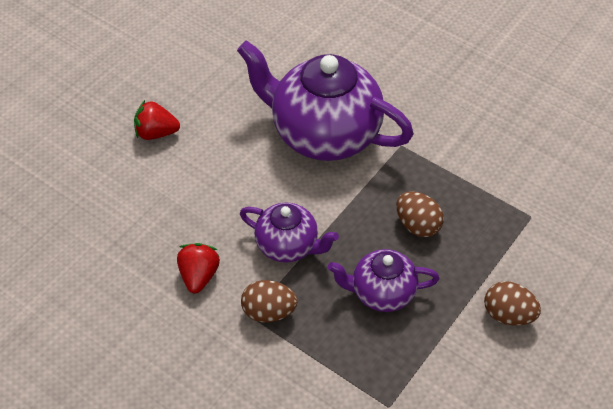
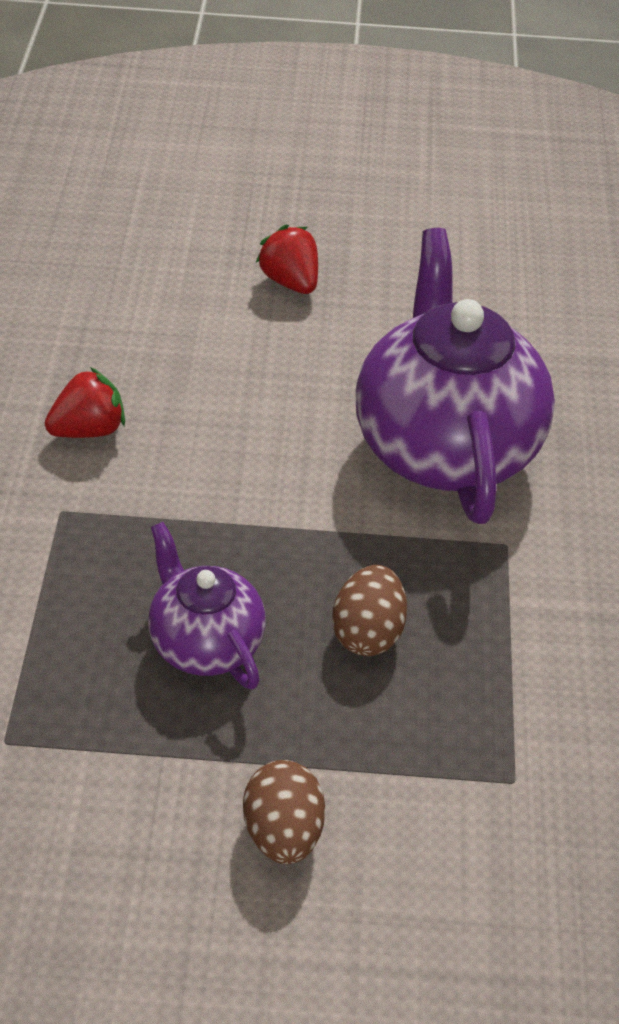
camera: 55 degrees right, 5 degrees down
purple teapot [240,202,339,263] -> none
brown egg [241,280,297,322] -> none

